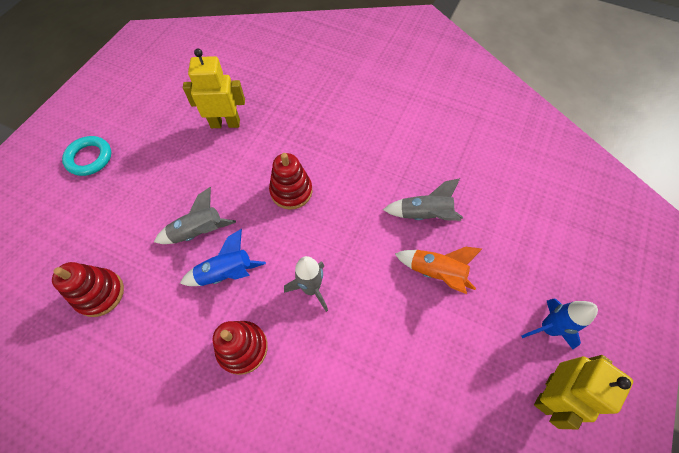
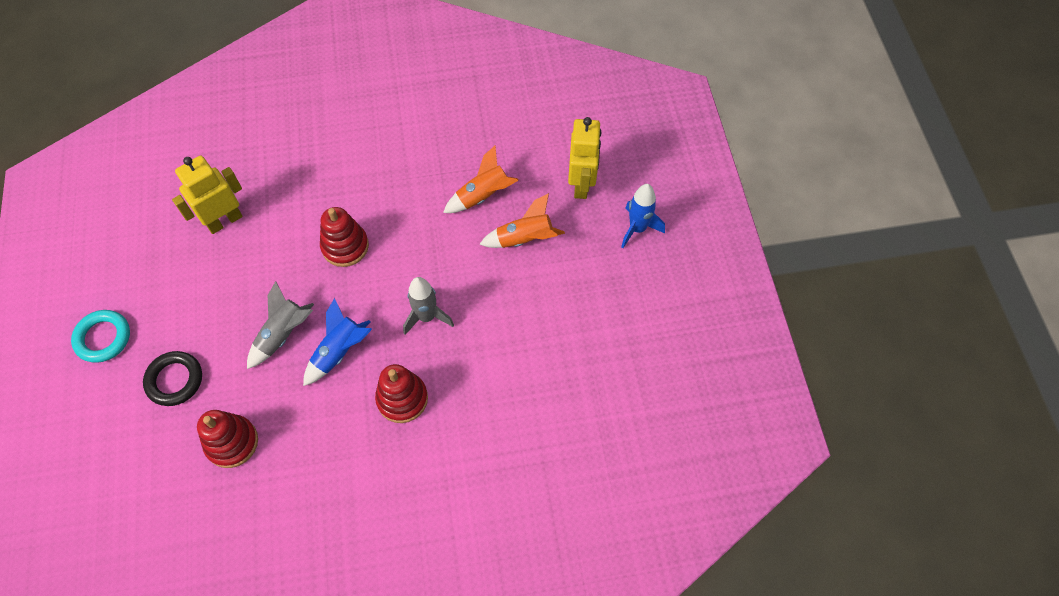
camera: 35 degrees left, 0 degrees up
grey rocket [383,178,463,221] -> orange rocket [443,146,518,213]
yellow robot [534,355,633,429] -> yellow robot moved to [568,117,601,199]
none -> black ring [143,351,202,406]

